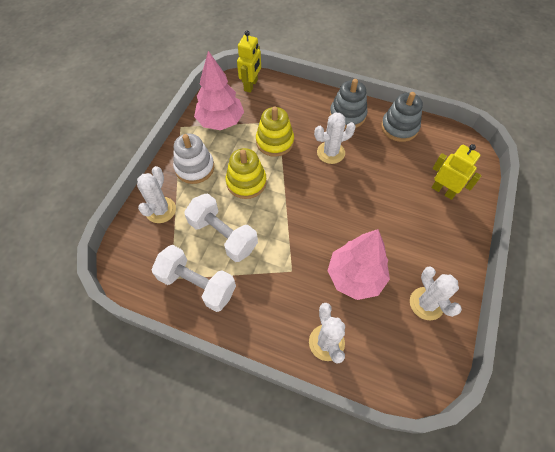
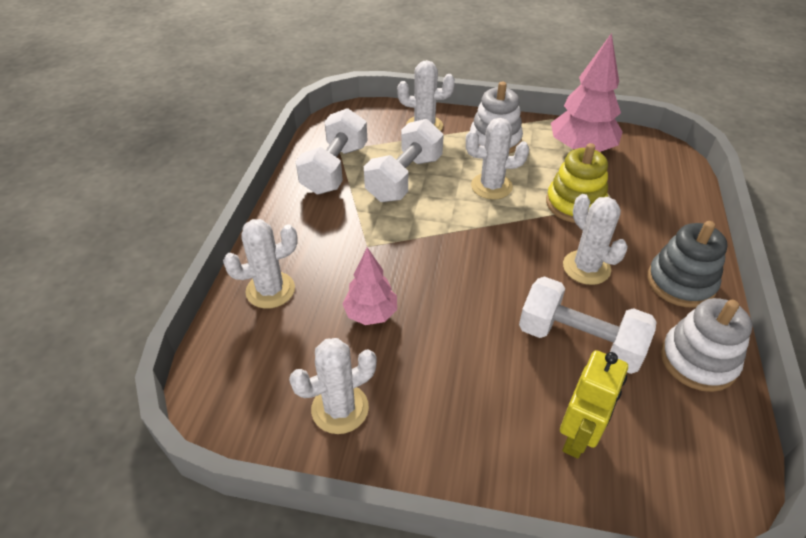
camera: 80 degrees right, 15 degrees down
yellow stacking toy [226,148,267,199] -> white cactus [466,118,529,200]
yellow robot [237,30,261,93] -> none
pink tree [327,229,390,300] -> pink tree [342,247,397,325], size x0.60
grey stacking toy [381,92,423,142] -> white stacking toy [661,298,752,392]
none -> white dumbbell [519,276,657,374]

